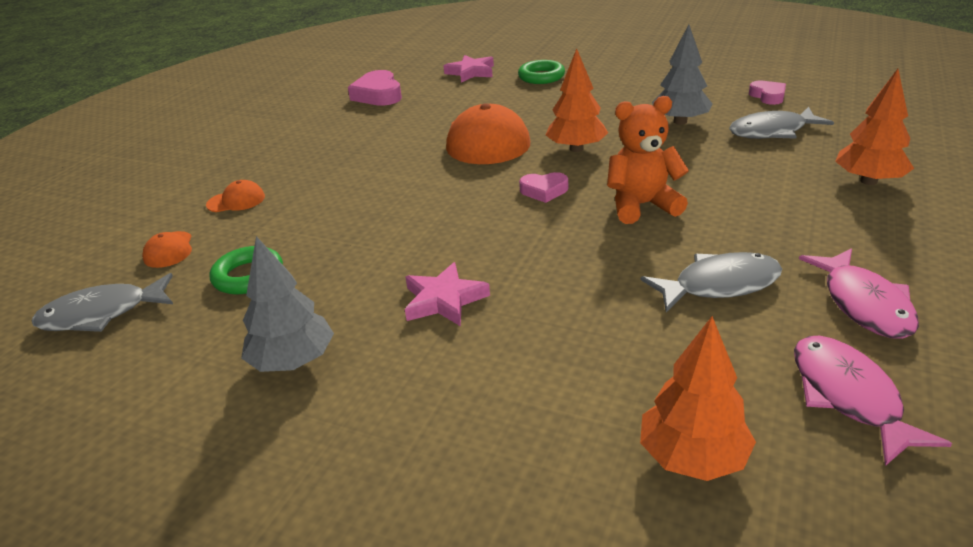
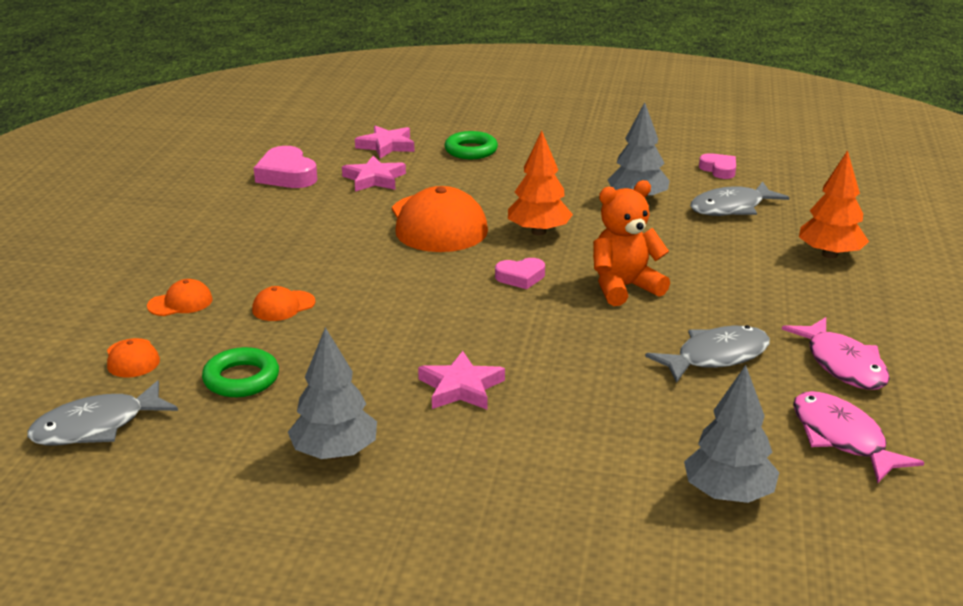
camera: 15 degrees left, 5 degrees down
orange tree [640,316,756,481] -> grey tree [684,365,779,503]
none -> orange cap [252,286,315,321]
none -> pink star [342,156,406,192]

